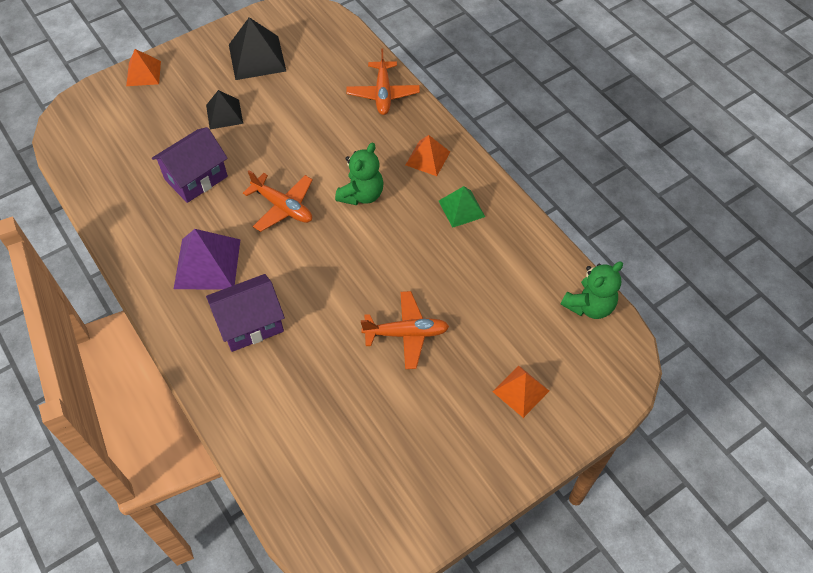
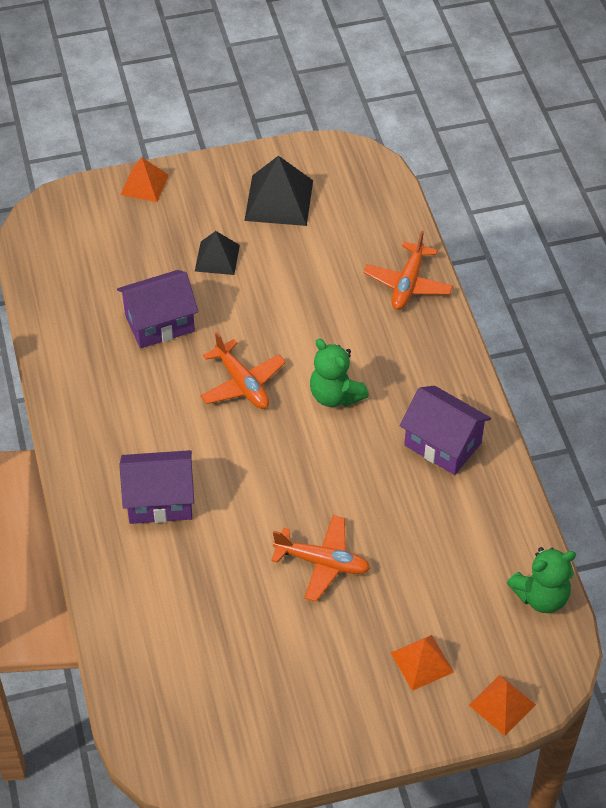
camera: 20 degrees right, 5 degrees down
purple pyramid [174,229,241,290] -> none
green teddy bear [335,143,384,205] -> green teddy bear turned 90 degrees clockwise [310,339,369,407]
orange pyramid [406,135,450,176] -> orange pyramid moved to [469,675,536,736]
green pyramid [439,186,485,228] -> purple house [400,385,491,475]

